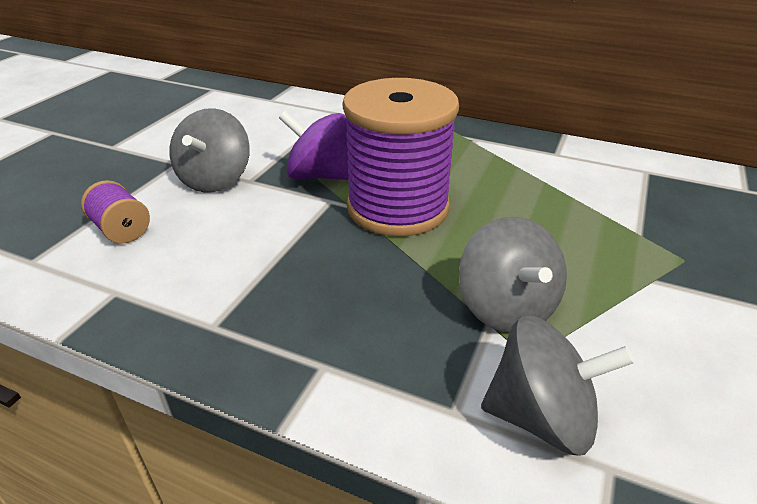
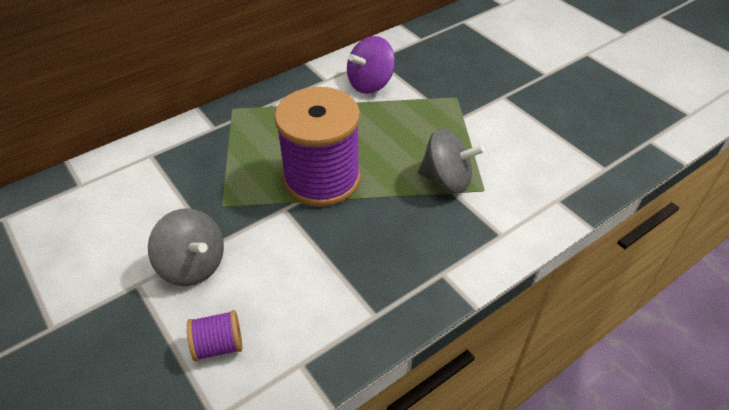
camera: 60 degrees left, 10 degrees up
purple spinning top [279,111,349,180] -> purple spinning top moved to [347,36,395,94]
grey spinning top [481,315,634,456] -> none

